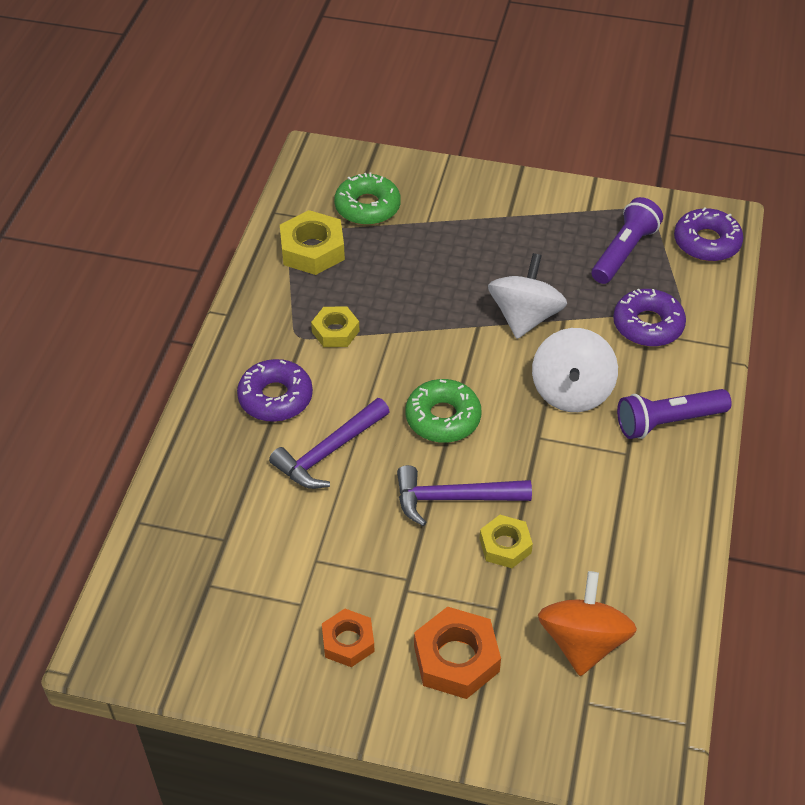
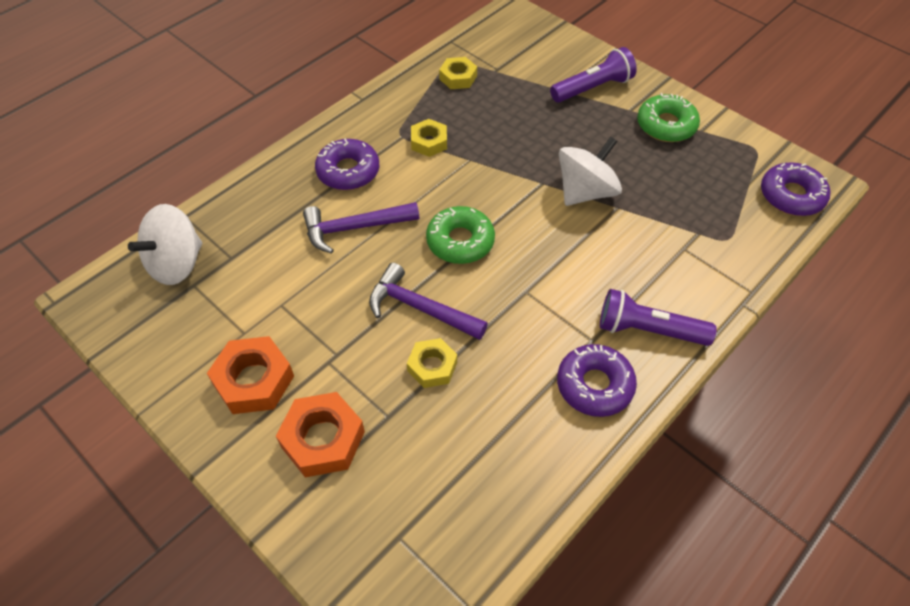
camera: 30 degrees right, 5 degrees up
yellow nut [280,210,345,275] -> yellow nut [439,57,477,89], size x0.64
orange nut [322,609,375,667] -> orange nut [207,336,294,414], size x1.56
green donut [334,172,401,225] -> green donut moved to [637,93,700,142]
white spinning top [532,328,618,412] -> white spinning top moved to [128,204,202,285]
orange spinning top [538,571,637,676] -> none
purple flashlight [592,197,663,284] -> purple flashlight moved to [550,47,637,102]
purple donut [613,289,686,347] -> purple donut moved to [557,344,637,417]

